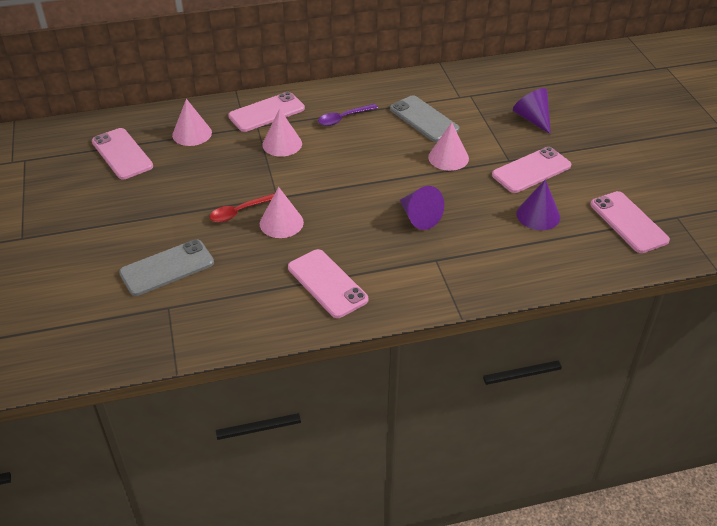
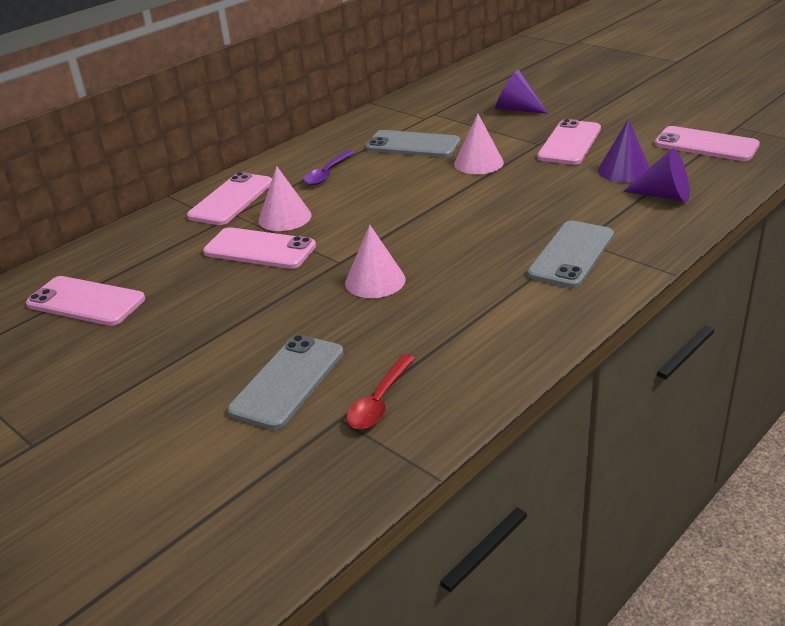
camera: 30 degrees left, 10 degrees down
pink cone [172,99,212,146] -> none
red spoon [210,193,275,222] -> red spoon moved to [346,354,415,429]
pink phone [288,249,368,318] -> pink phone moved to [203,227,316,269]
purple cone [400,186,444,230] -> purple cone moved to [623,148,690,202]
none -> grey phone [528,221,614,288]

